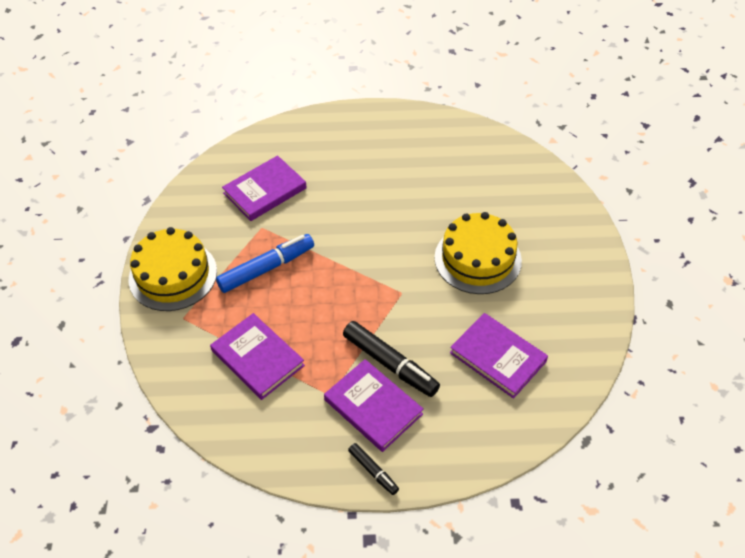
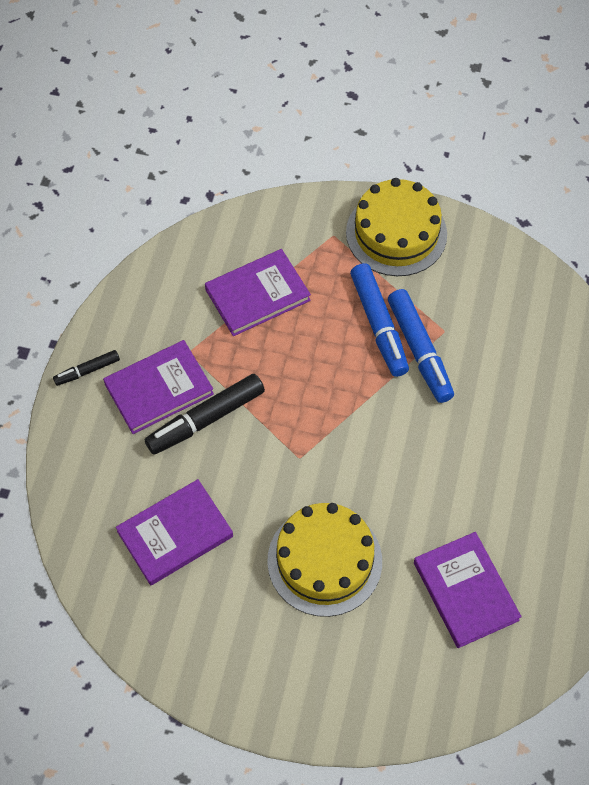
camera: 105 degrees right, 10 degrees up
purple book [222,155,307,221] -> purple book moved to [414,532,522,648]
none -> blue marker [388,289,454,403]

